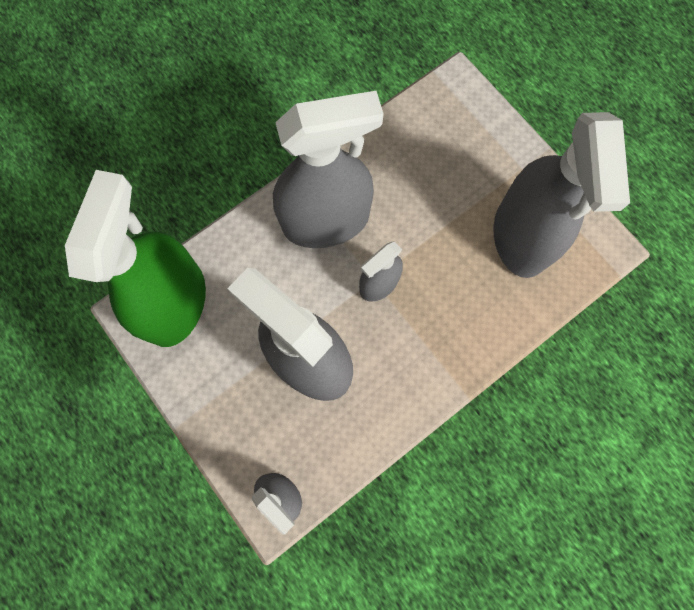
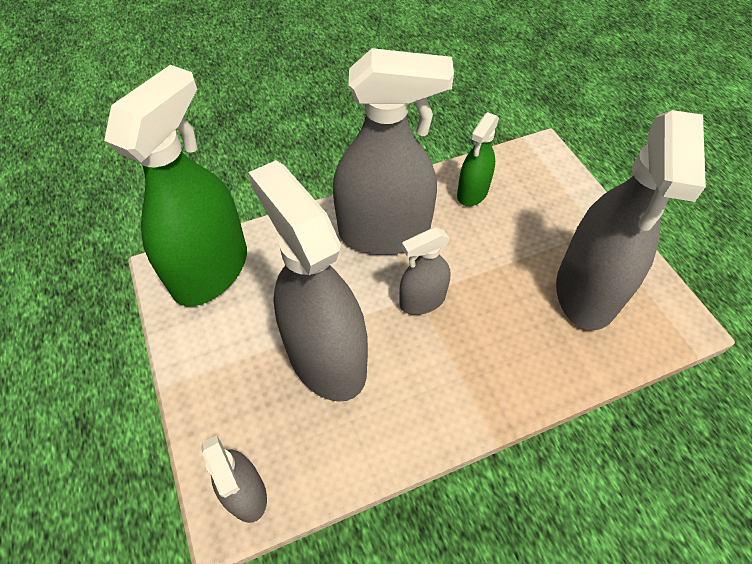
camera: 15 degrees right, 20 degrees down
none -> green spray bottle [457,112,499,206]

